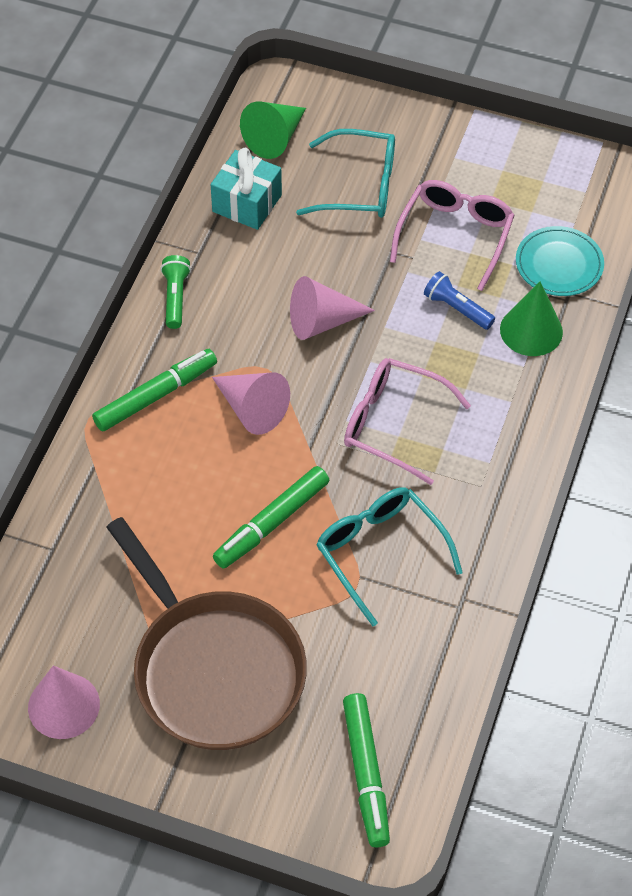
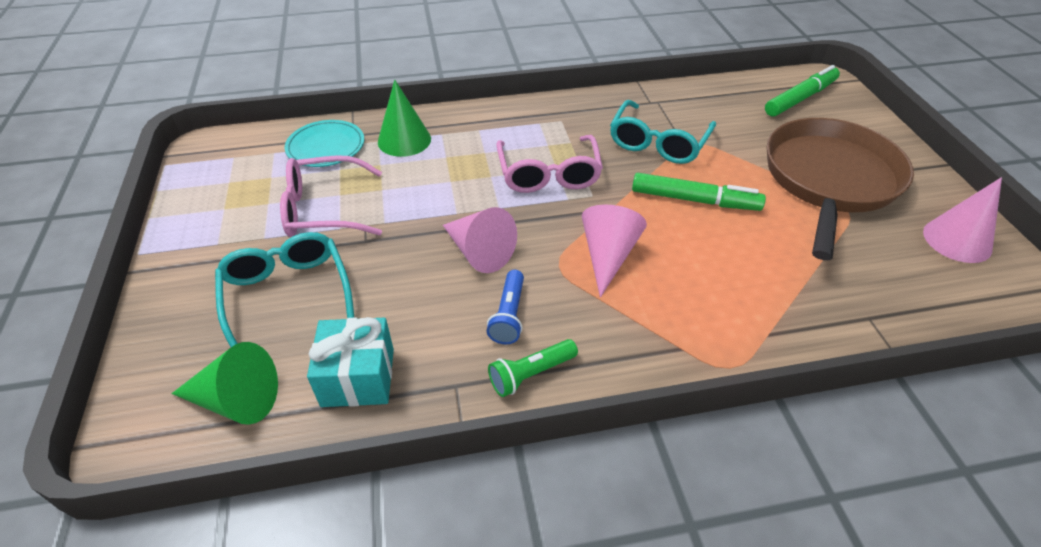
camera: 120 degrees left, 10 degrees down
green marker [92,349,217,432] -> none
blue flashlight [424,271,495,330] -> blue flashlight moved to [487,270,524,344]

